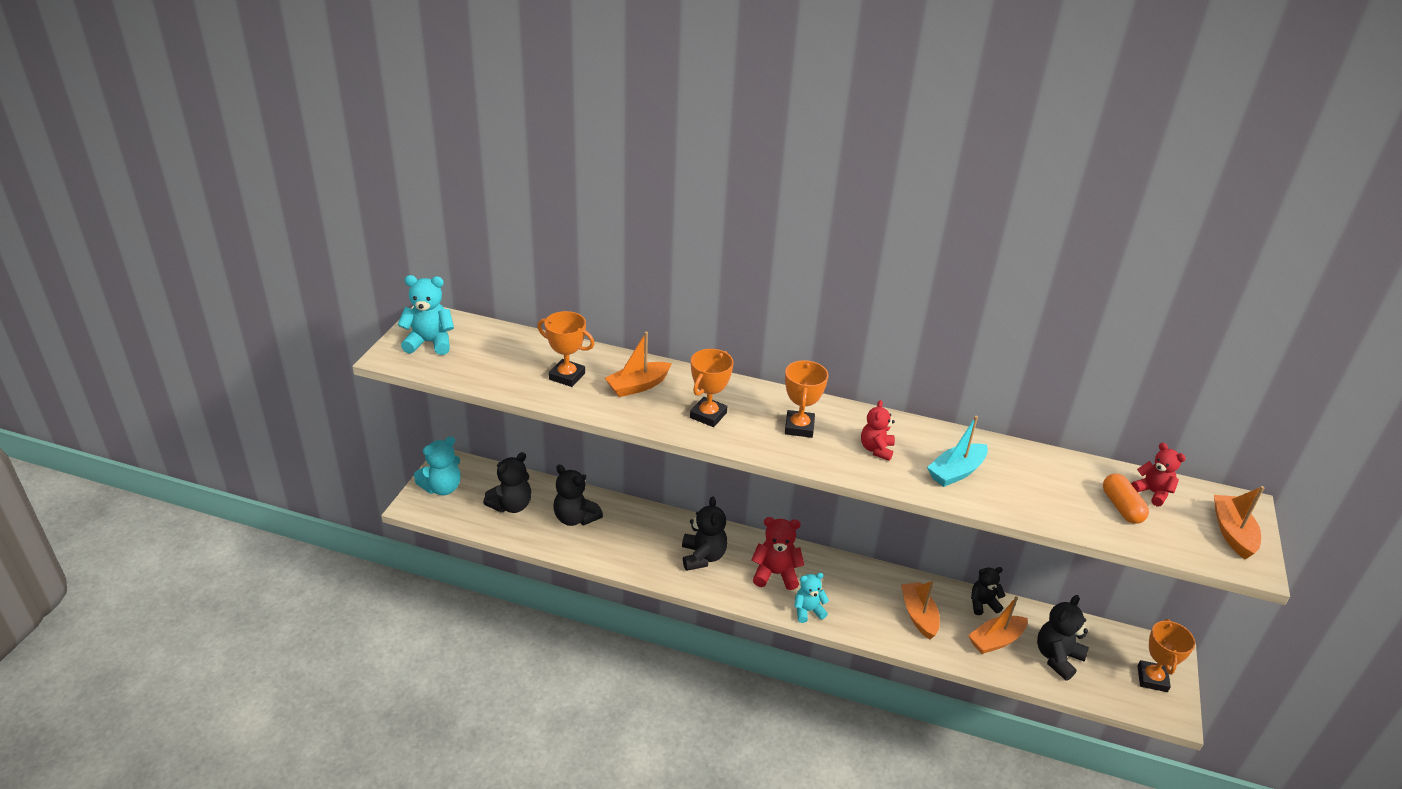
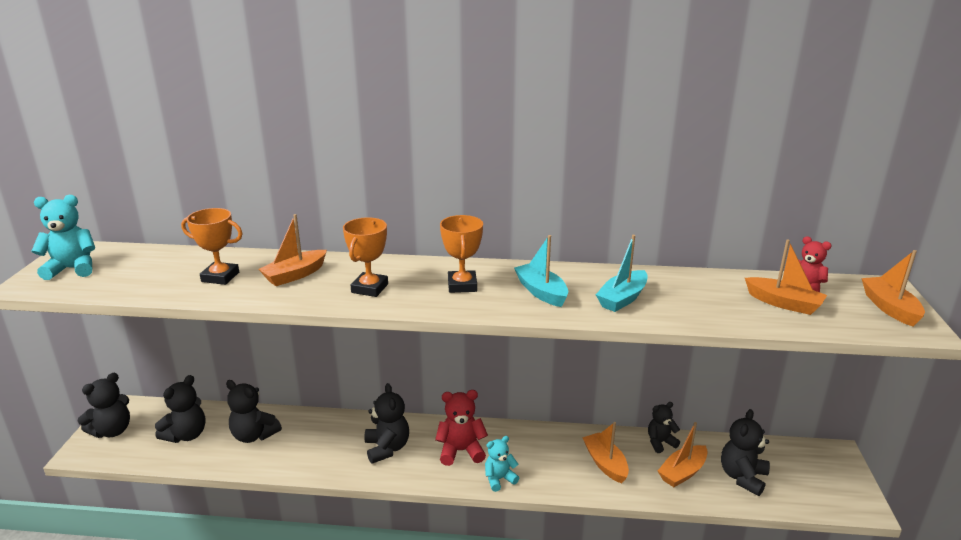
camera: 10 degrees left, 10 degrees down
turquoise teddy bear [414,436,461,495] -> black teddy bear [78,373,130,438]
red teddy bear [861,400,895,461] -> turquoise boat [514,235,568,307]
orange capsule [1103,474,1149,524] -> orange boat [745,239,827,315]
orange trophy [1138,619,1195,692] -> none

